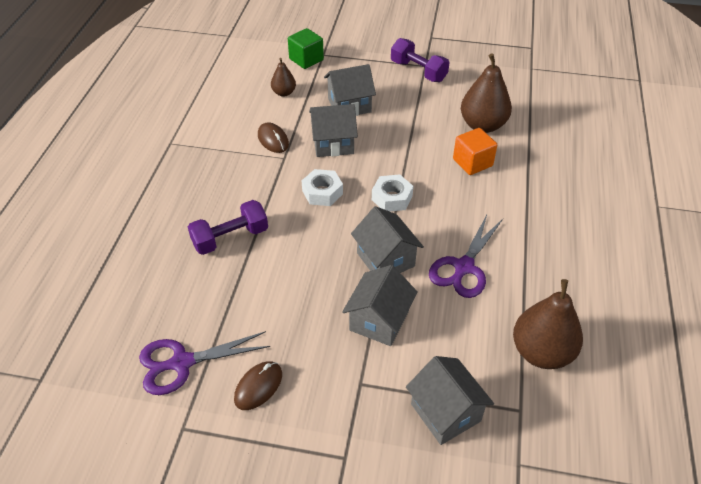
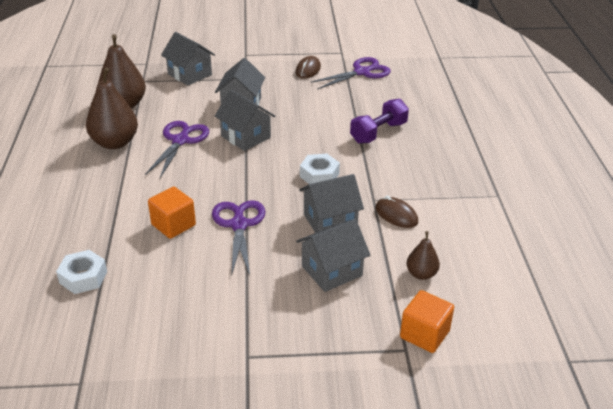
camera: 165 degrees right, 10 degrees down
green cube [288,28,324,69] -> orange cube [400,290,454,353]
white nut [372,174,413,212] -> white nut moved to [56,250,107,294]
purple dumbbell [391,38,450,82] -> none
brown pear [461,53,512,133] -> brown pear moved to [86,68,138,149]
none -> purple scissors [212,200,265,276]

